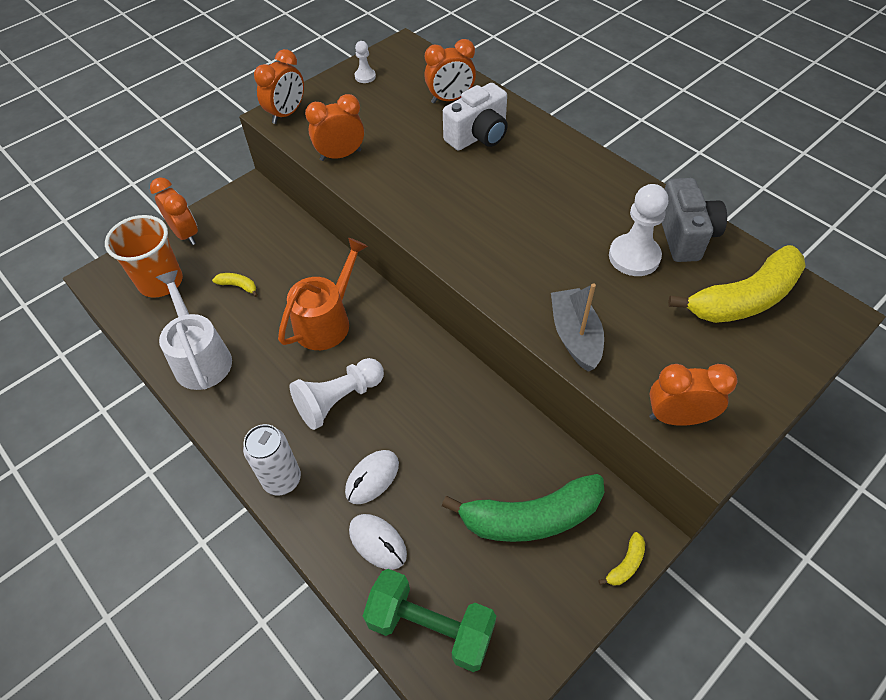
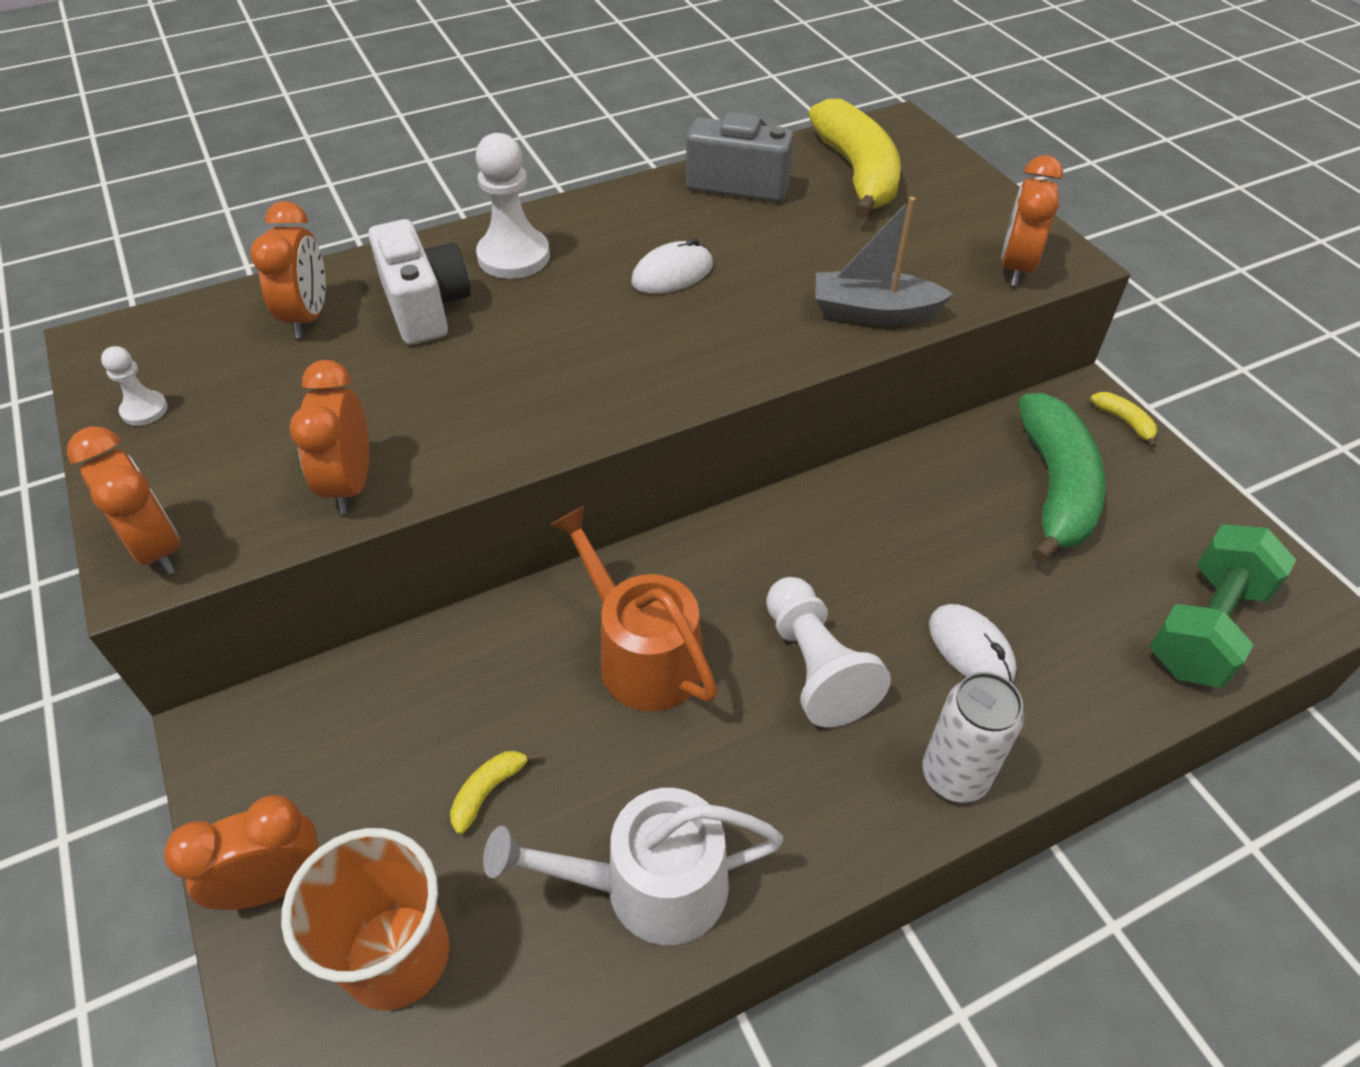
camera: 75 degrees left, 5 degrees down
white mouse [349,514,407,570] -> white mouse moved to [631,238,713,294]
white pawn [609,184,668,276] -> white pawn moved to [476,133,550,279]

